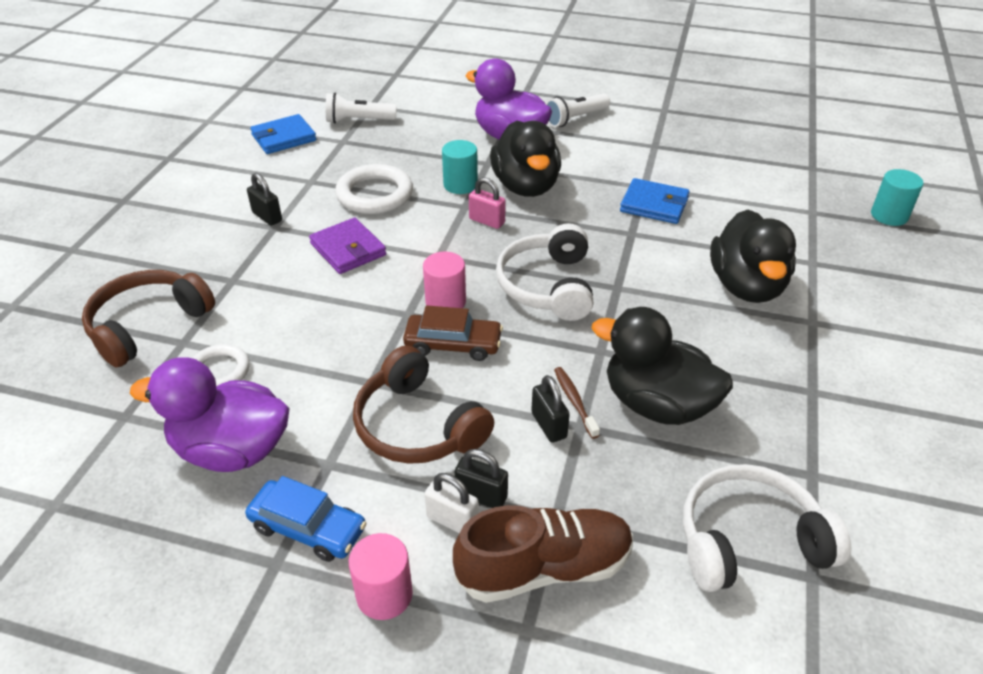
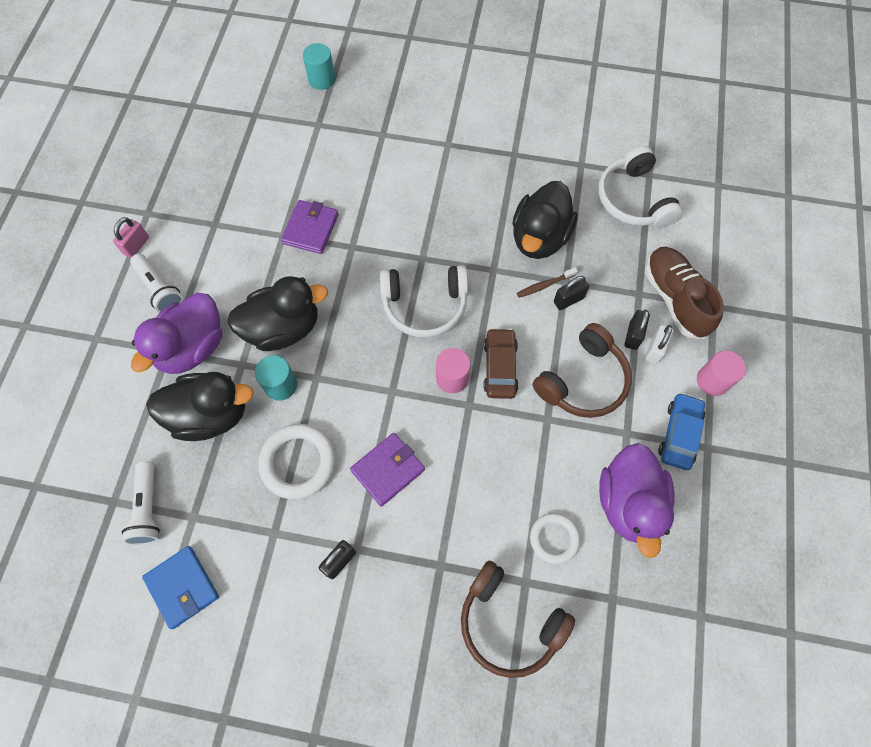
camera: 95 degrees left, 25 degrees up
pink padlock [469,177,506,229] -> pink padlock moved to [113,217,149,258]
blue wallet [620,178,690,224] -> purple wallet [281,200,339,254]
black duck [710,210,796,303] -> black duck moved to [146,372,254,441]

